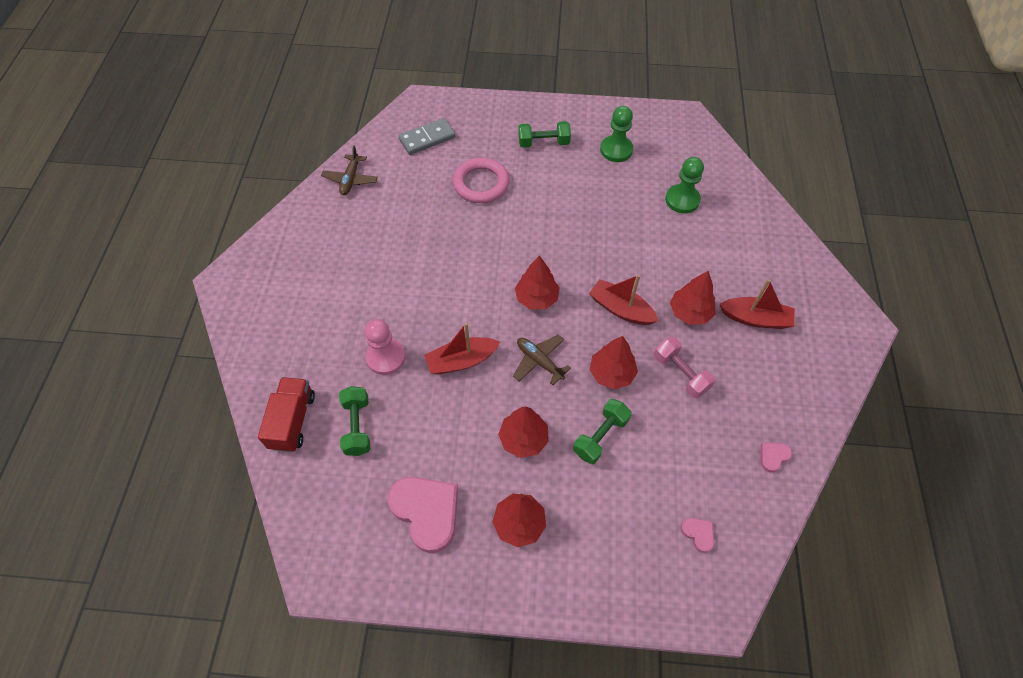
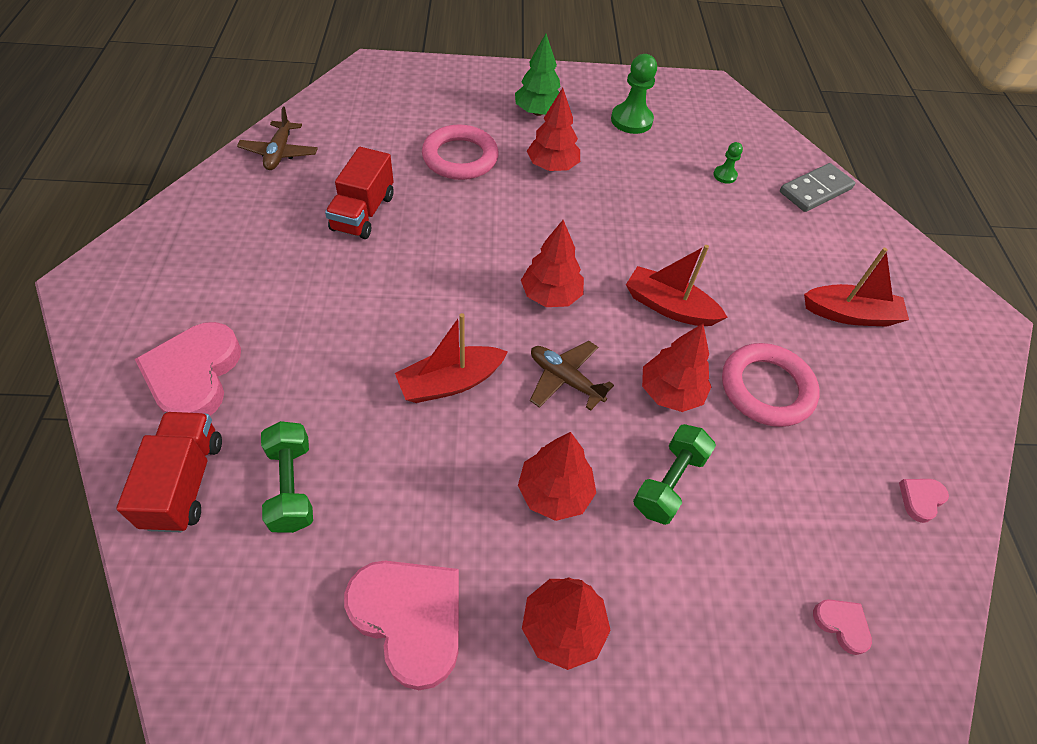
camera: 10 degrees left, 5 degrees down
pink pawn [365,319,406,375] -> none
grey domino [398,118,456,155] -> grey domino moved to [780,163,855,212]
green dumbbell [518,121,571,148] -> green tree [515,34,560,116]
pink dumbbell [654,337,715,398] -> pink ring [722,343,820,427]
green pawn [665,157,704,213] -> green pawn [713,142,743,184], size x0.53
red tree [670,271,715,325] -> red tree moved to [527,88,580,171]
none -> pink heart [135,322,241,416]
none -> red truck [325,147,394,239]

